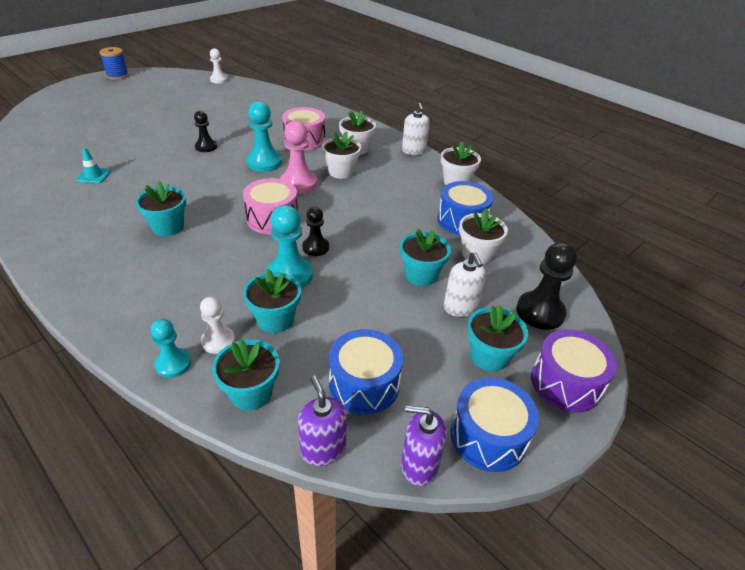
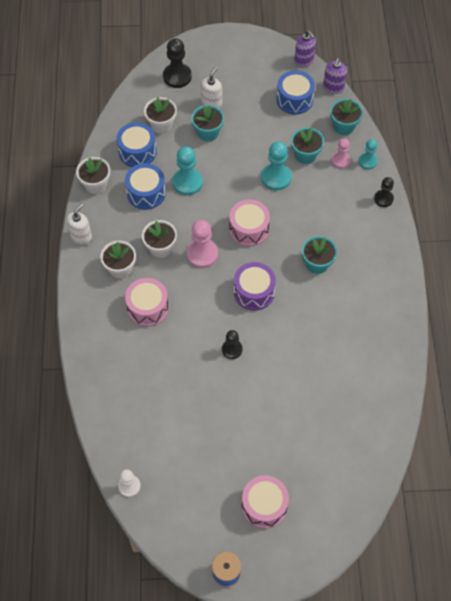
camera: 135 degrees left, 20 degrees up
turquoise traffic cone [76,148,111,184] -> none
white pawn [200,297,235,354] -> pink pawn [332,138,350,169]
turquoise pawn [246,101,282,172] -> turquoise pawn moved to [172,146,203,195]
black pawn [302,207,329,256] -> black pawn moved to [374,177,394,207]
blue drum [451,377,539,472] -> blue drum moved to [125,163,166,210]
turquoise flower pot [467,305,528,371] -> none
purple drum [531,329,617,413] -> purple drum moved to [234,262,276,311]
none -> pink drum [242,475,289,529]

